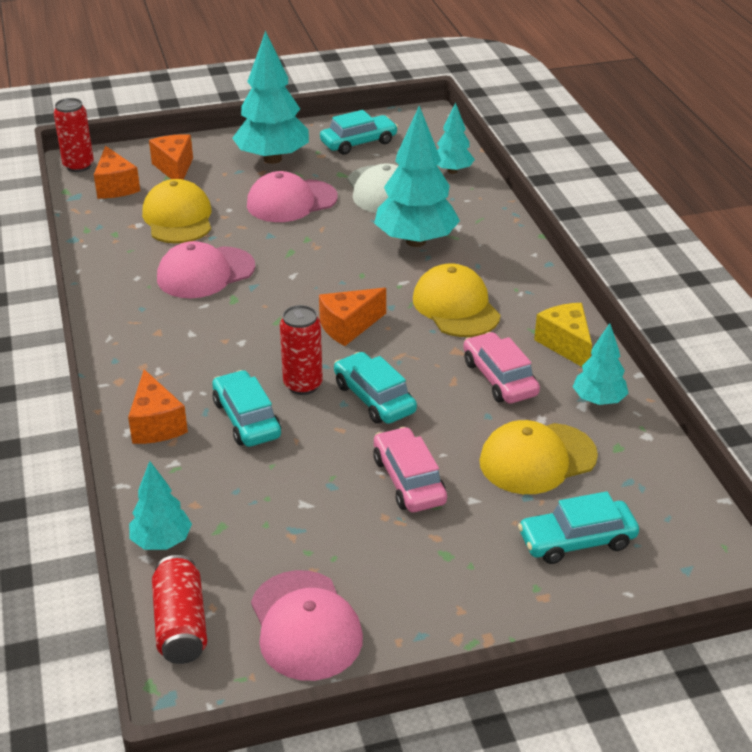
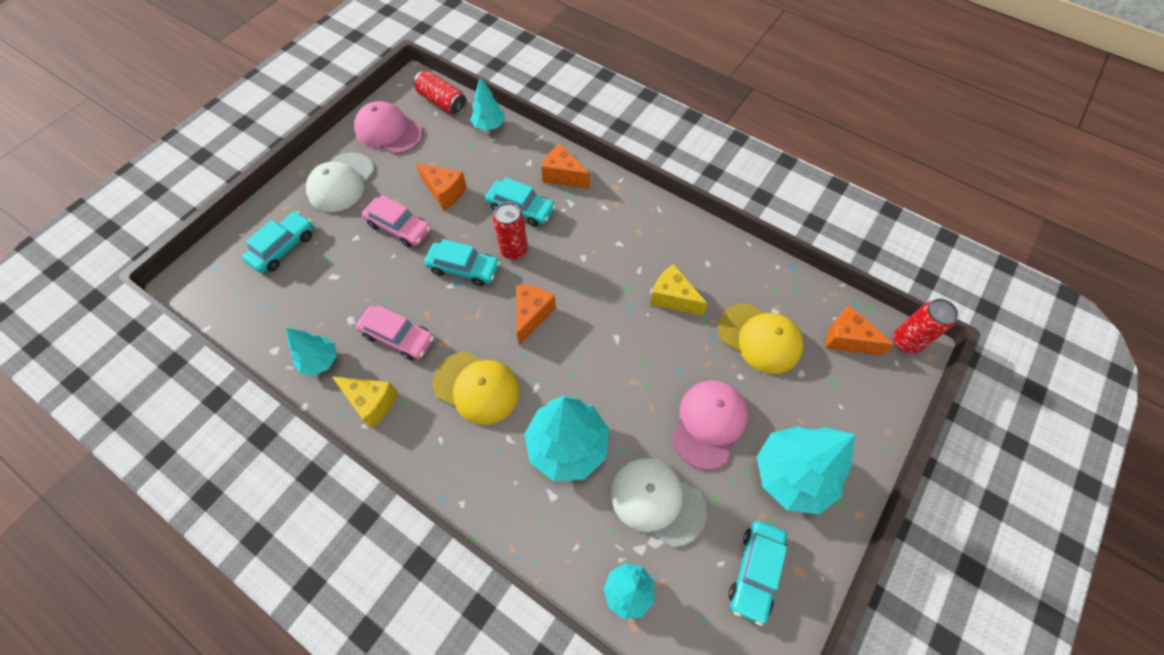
camera: 140 degrees right, 25 degrees up
orange cheese [149,134,193,180] -> orange cheese moved to [416,163,467,210]
pink cap [157,241,255,298] -> yellow cheese [650,264,708,316]
yellow cap [480,420,598,494] -> none
none -> white cap [306,153,374,212]

